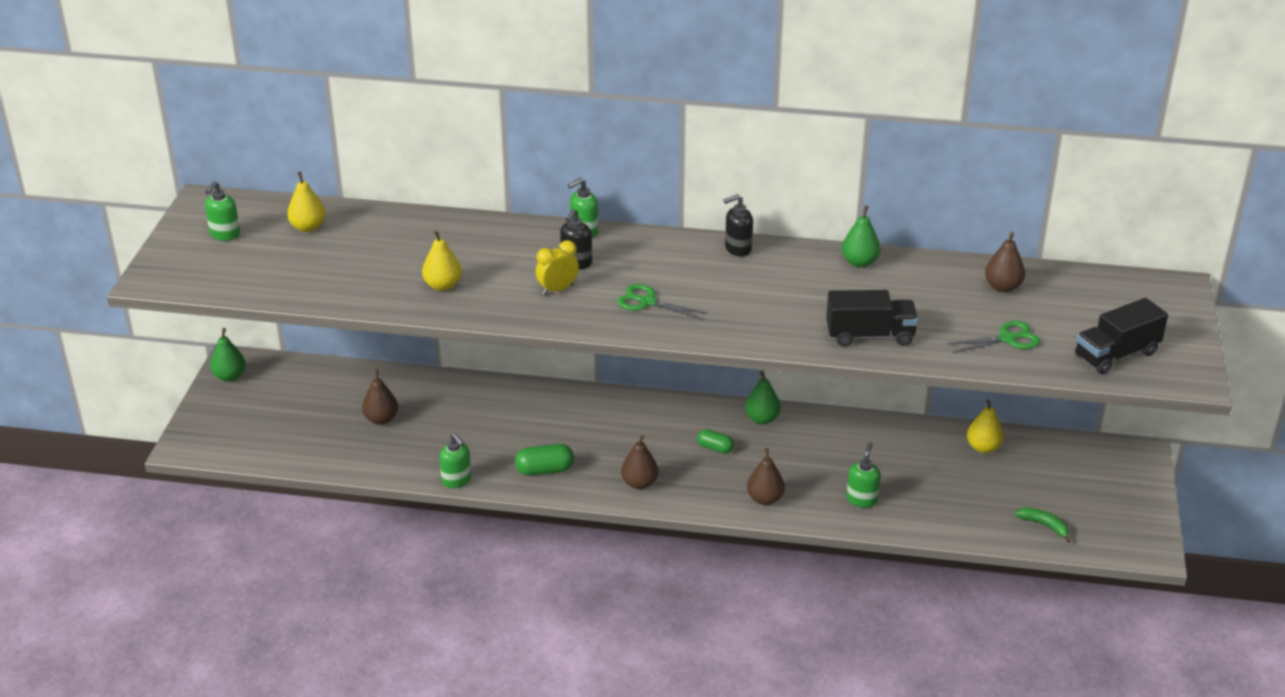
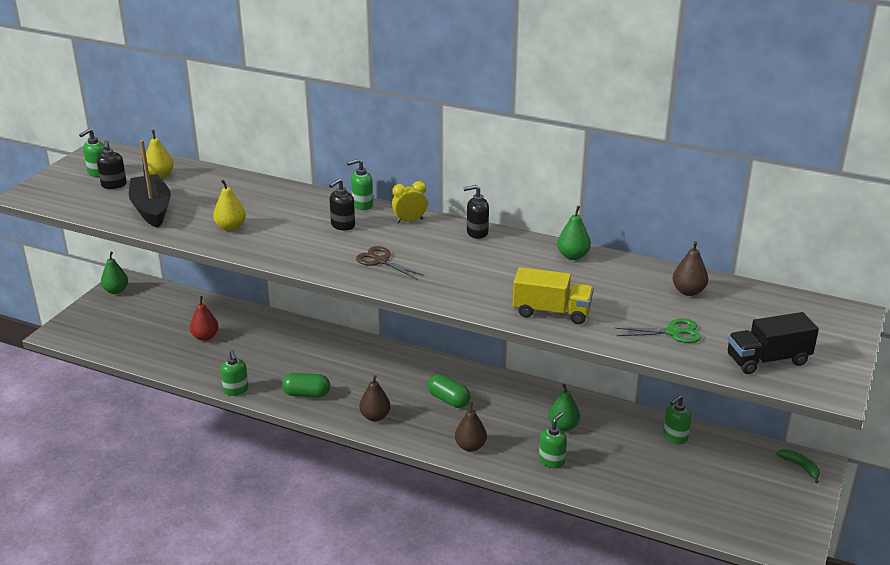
camera: 15 degrees right, 5 degrees down
brown pear [362,370,398,425] -> red pear [190,296,219,341]
yellow clock [536,240,579,295] -> yellow clock moved to [392,181,427,223]
green scissors [617,284,707,319] -> brown scissors [356,246,424,279]
green capsule [697,429,734,453] -> green capsule [428,374,471,408], size x1.52
green pear [745,371,781,425] -> green pear moved to [548,384,580,431]
black truck [826,290,918,347] -> yellow truck [513,267,593,324]
yellow pear [967,399,1004,453] -> green soap dispenser [663,395,691,444]
green banana [1015,507,1071,543] -> green banana moved to [776,449,820,483]
none -> black soap dispenser [97,140,127,189]
none -> black boat [129,140,171,228]

